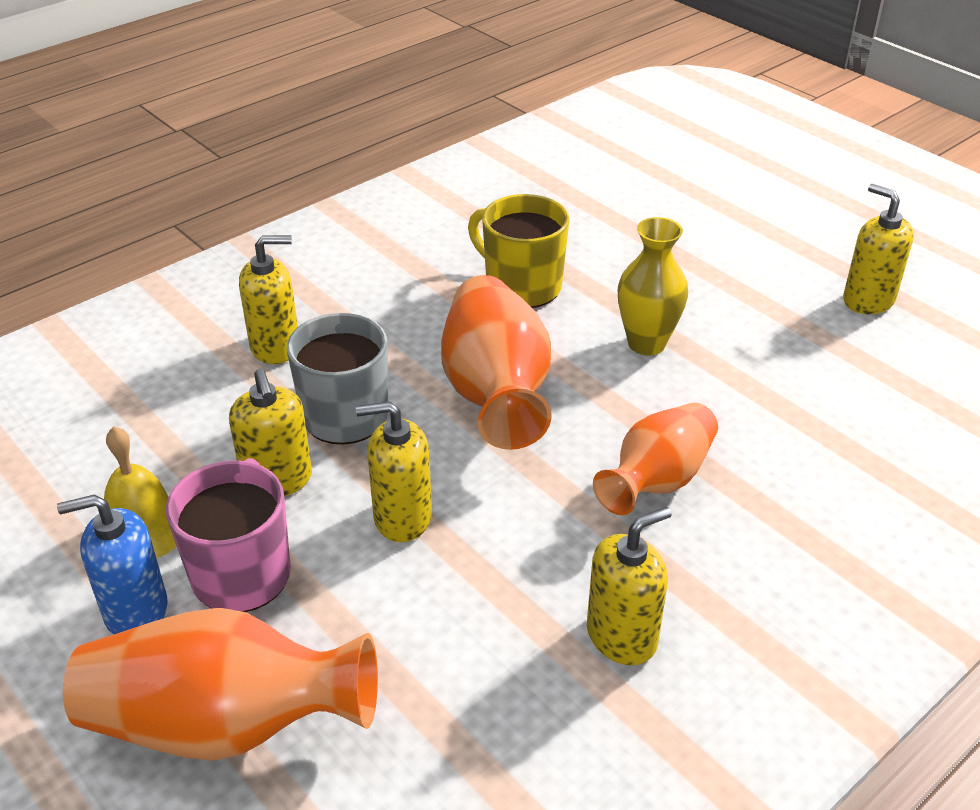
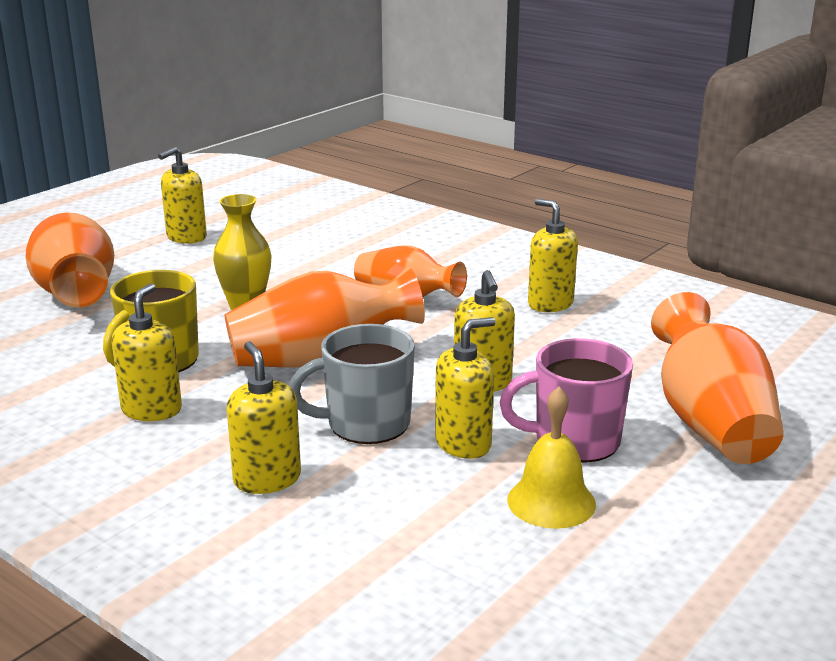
camera: 100 degrees left, 15 degrees down
blue soap dispenser [57,495,168,635] -> none
none -> orange vase [26,212,114,308]
none -> yellow soap dispenser [112,283,182,421]

